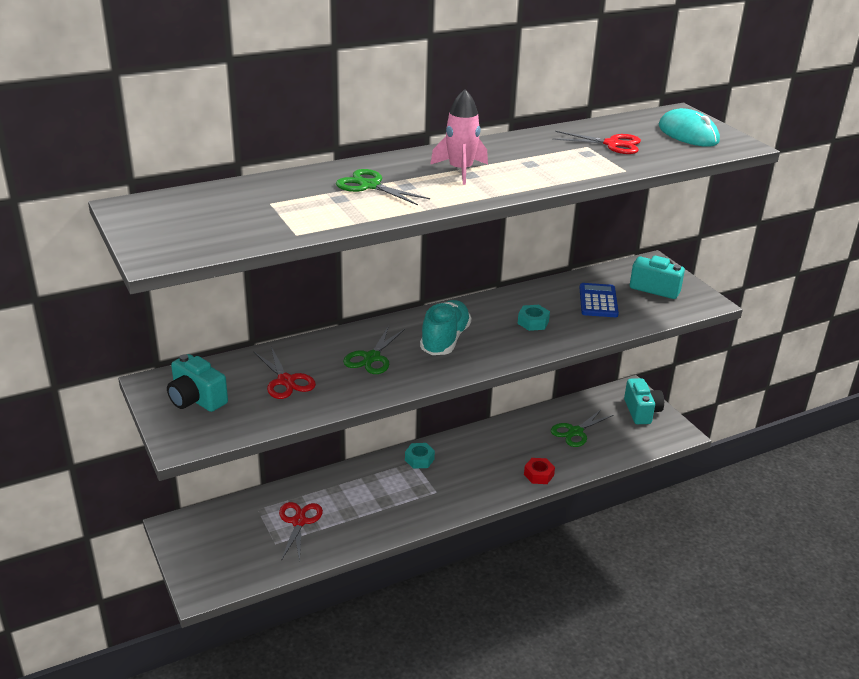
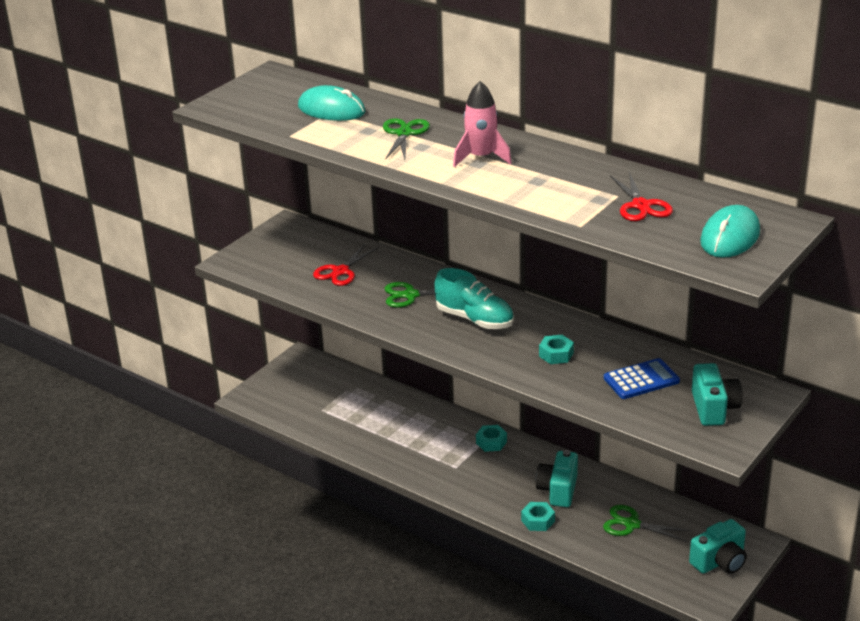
camera: 65 degrees right, 0 degrees up
turquoise camera [167,354,228,412] -> turquoise camera moved to [536,450,578,507]
red scissors [279,502,323,562] -> none
turquoise shoe [420,300,471,355] -> turquoise shoe turned 45 degrees clockwise [434,268,514,329]
red nut [524,458,555,484] -> turquoise nut [521,502,555,531]
none -> turquoise mouse [298,85,366,121]

